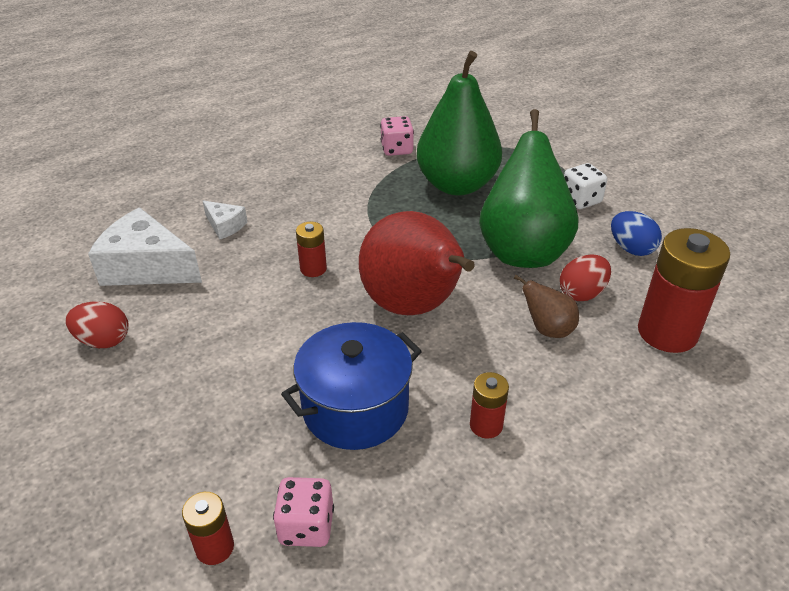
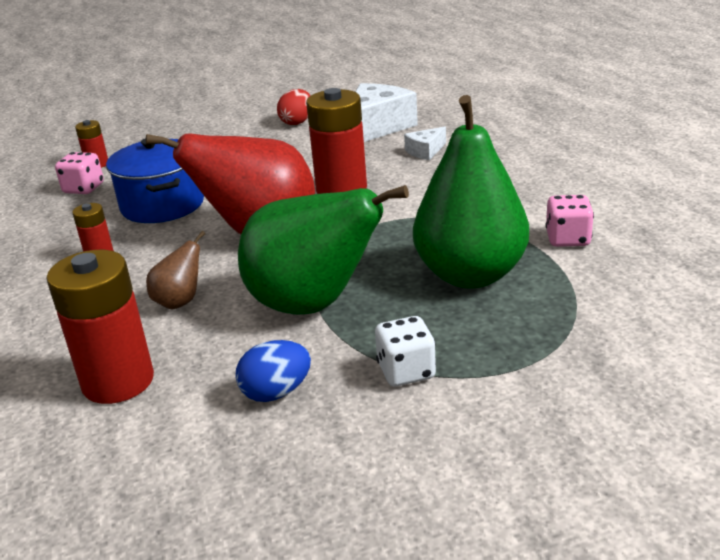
camera: 105 degrees right, 10 degrees down
red battery [296,222,327,277] -> red battery [306,88,367,194], size x2.00
red egg [560,254,611,301] -> none

